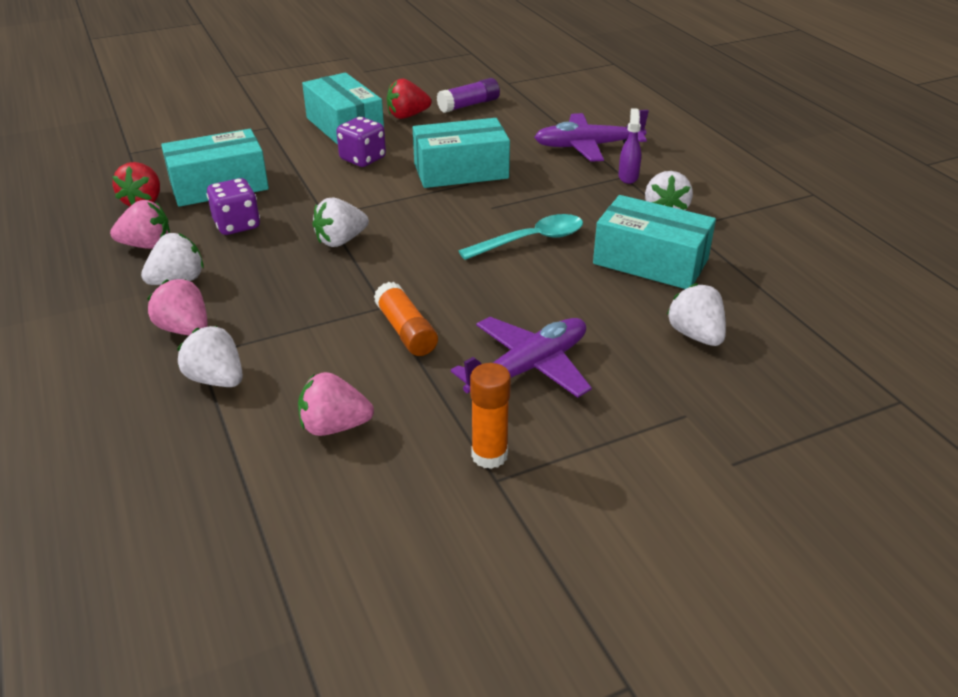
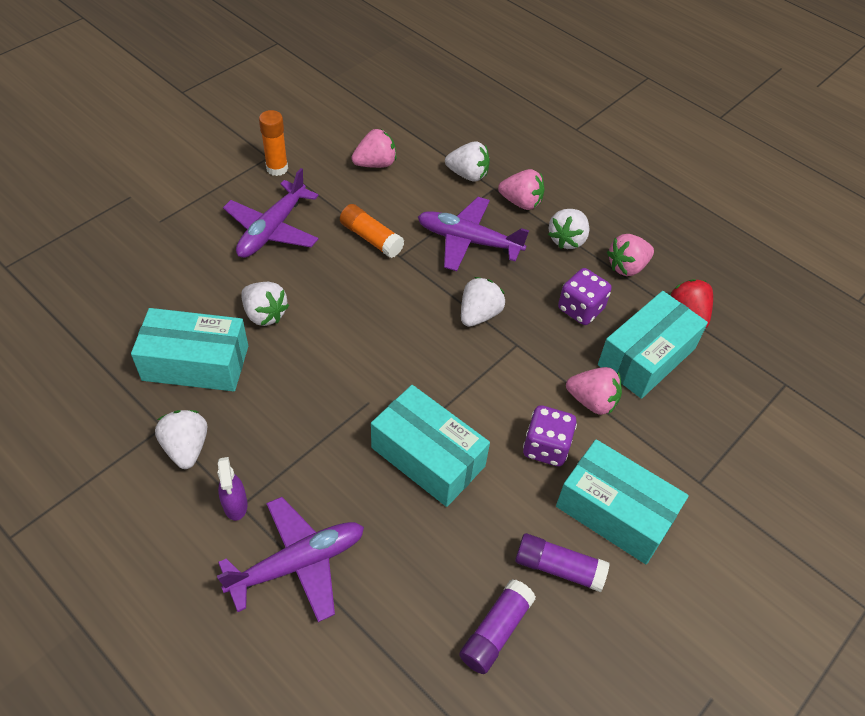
camera: 155 degrees right, 15 degrees up
red strawberry [387,79,431,119] -> purple glue stick [515,533,610,592]
turquoise box [413,118,510,188] -> turquoise box turned 75 degrees clockwise [371,385,490,507]
turquoise spoon [459,214,583,260] -> none
white strawberry [667,283,726,346] -> white strawberry moved to [241,282,289,326]
none -> purple plane [418,197,529,271]
none -> pink strawberry [566,367,622,415]

